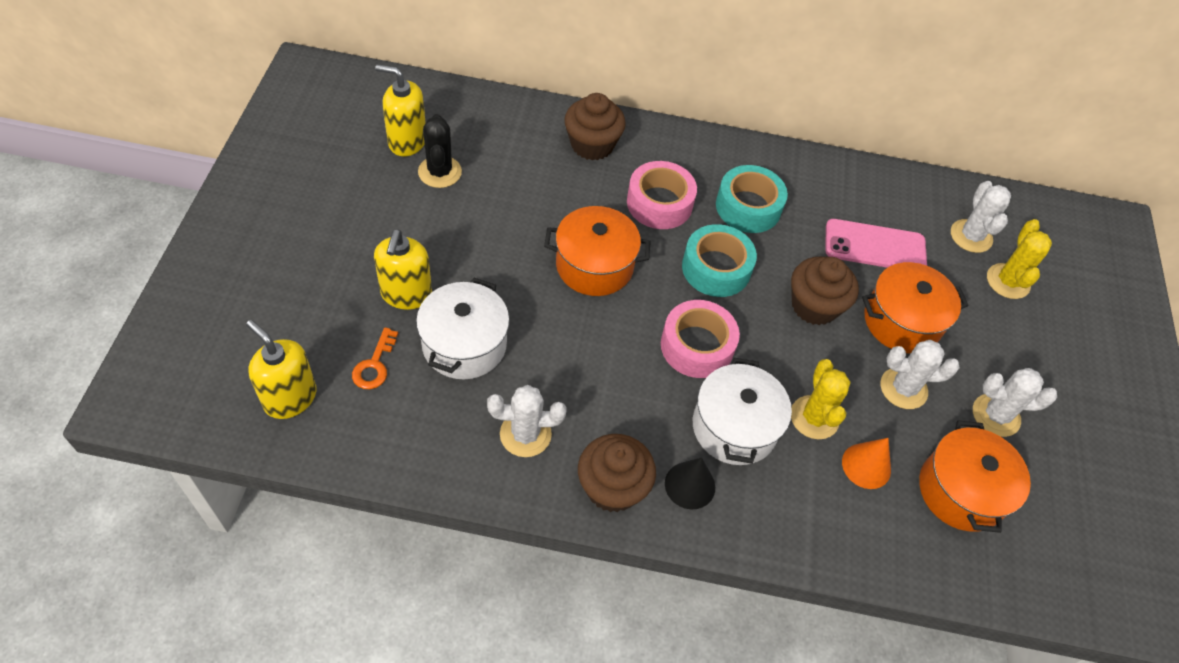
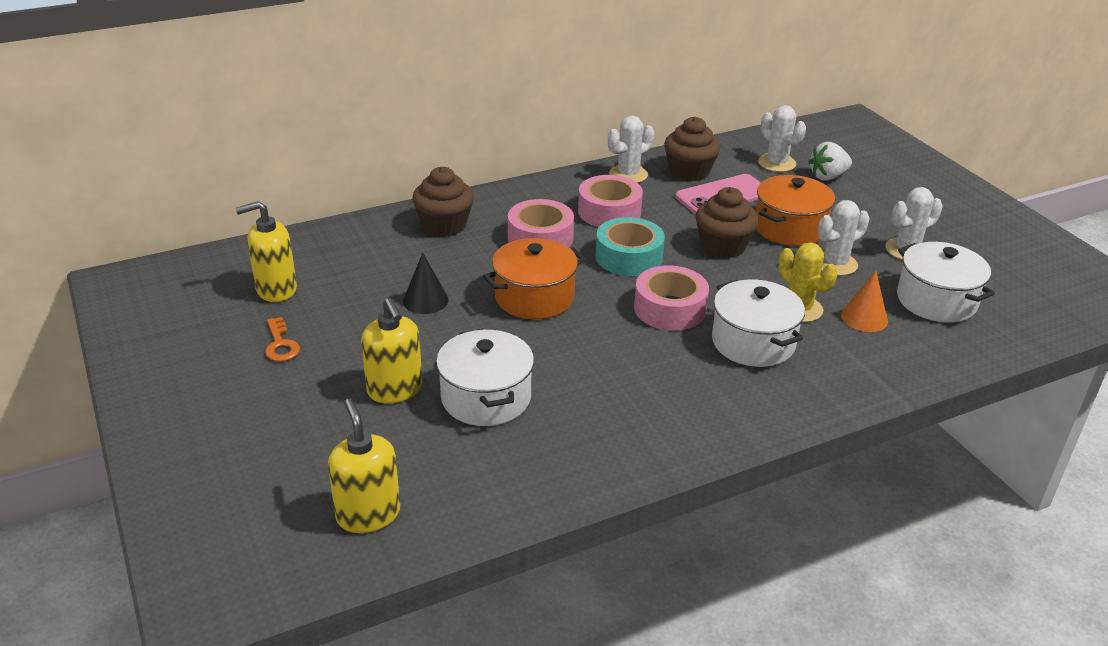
camera: 30 degrees left, 20 degrees down
yellow soap dispenser [246,320,316,419] -> yellow soap dispenser turned 60 degrees clockwise [328,399,400,533]
orange key [352,327,398,389] -> orange key moved to [265,317,300,362]
black cactus [418,114,462,188] -> none
white cactus [487,385,566,457] -> white cactus moved to [608,116,654,183]
brown cupcake [578,434,656,512] -> brown cupcake moved to [664,117,721,182]
black cone [665,457,715,510] -> black cone moved to [403,253,449,314]
turquoise tape [716,165,788,233] -> pink tape [578,175,643,227]
orange pot [919,420,1031,533] -> white pot [897,242,995,323]
yellow cactus [987,219,1052,299] -> white strawberry [808,142,852,181]

